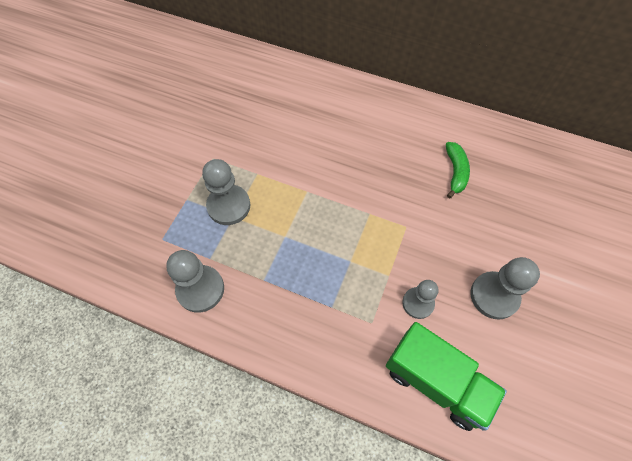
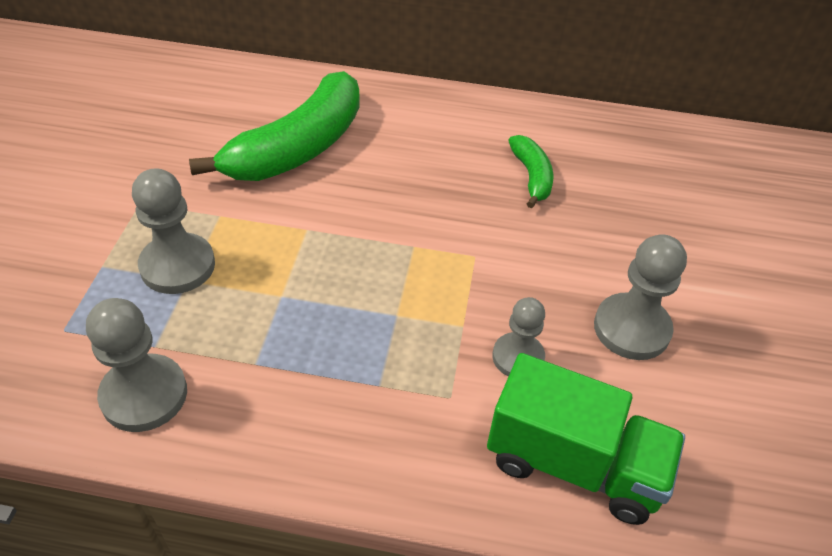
camera: 15 degrees left, 15 degrees down
none -> green banana [189,71,360,181]

